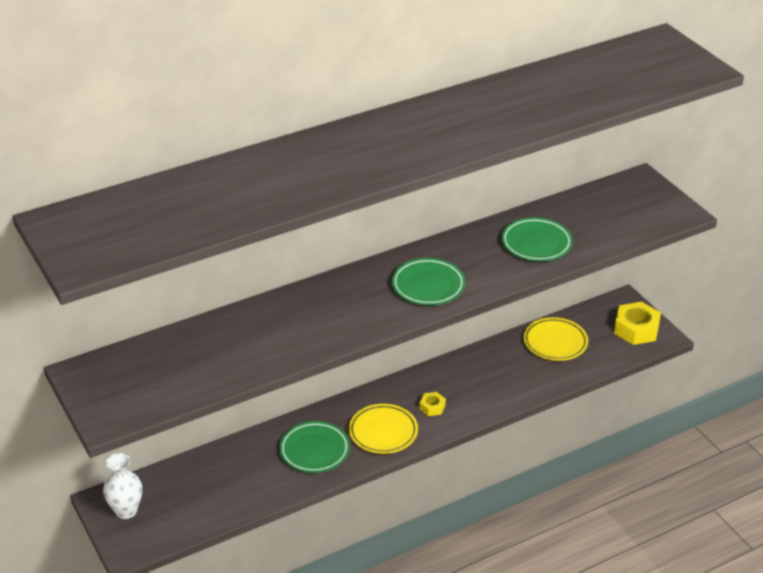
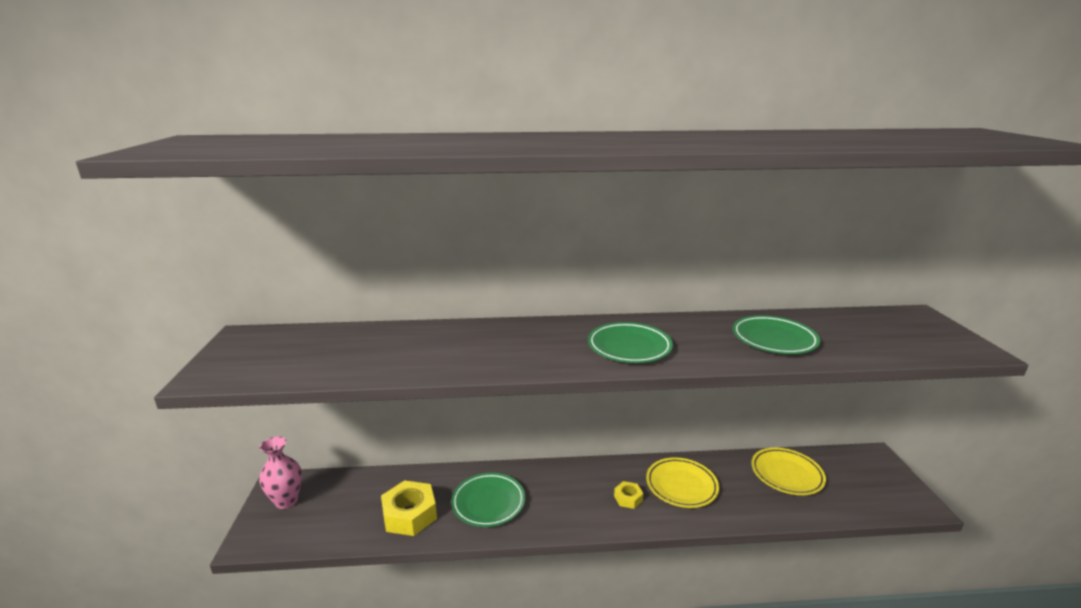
camera: 25 degrees right, 15 degrees down
white vase [103,453,142,519] -> pink vase [259,436,302,509]
yellow plate [349,404,418,454] -> yellow plate moved to [646,458,719,508]
yellow nut [614,302,661,345] -> yellow nut moved to [381,480,437,536]

